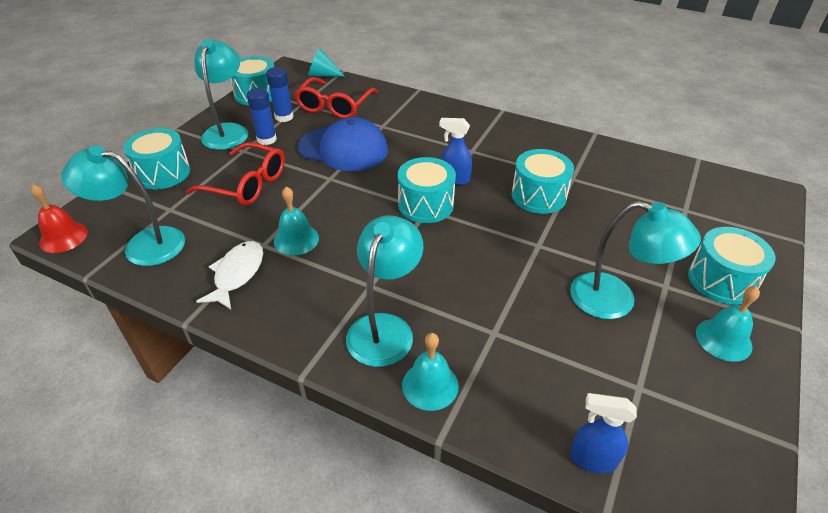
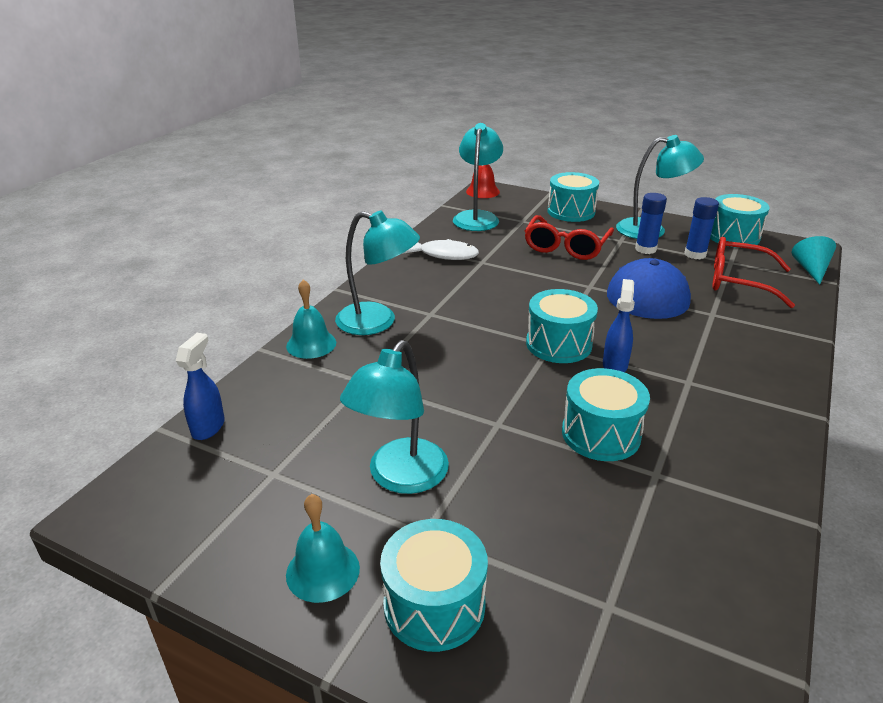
camera: 90 degrees right, 10 degrees down
turquoise bell [274,187,319,255] -> none

